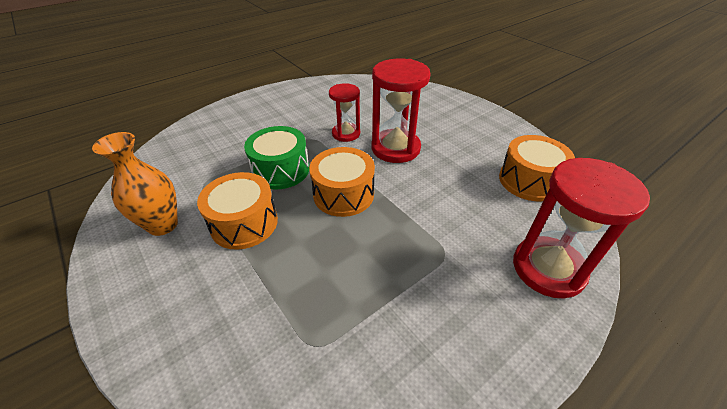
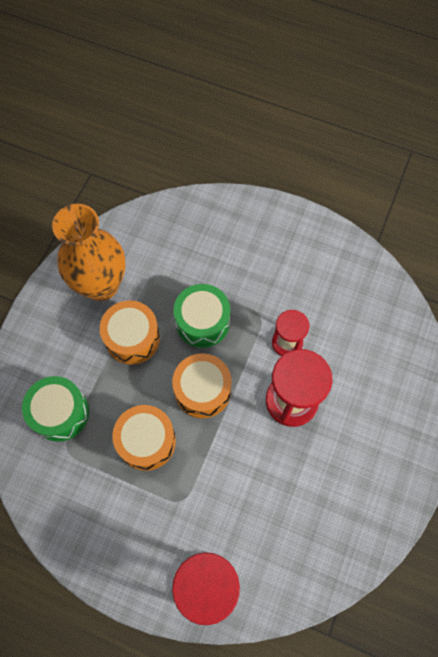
camera: 60 degrees right, 25 degrees up
orange vase [92,132,178,236] -> orange vase [52,204,125,301], size x1.53
orange drum [499,135,575,201] -> orange drum moved to [112,405,176,471]
none -> green drum [22,376,89,442]

